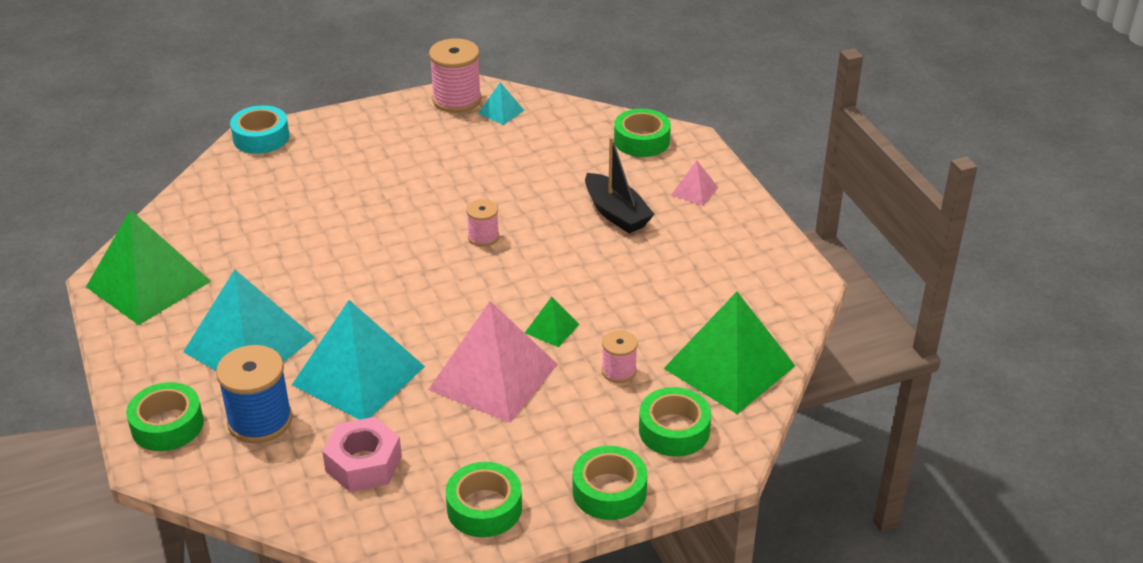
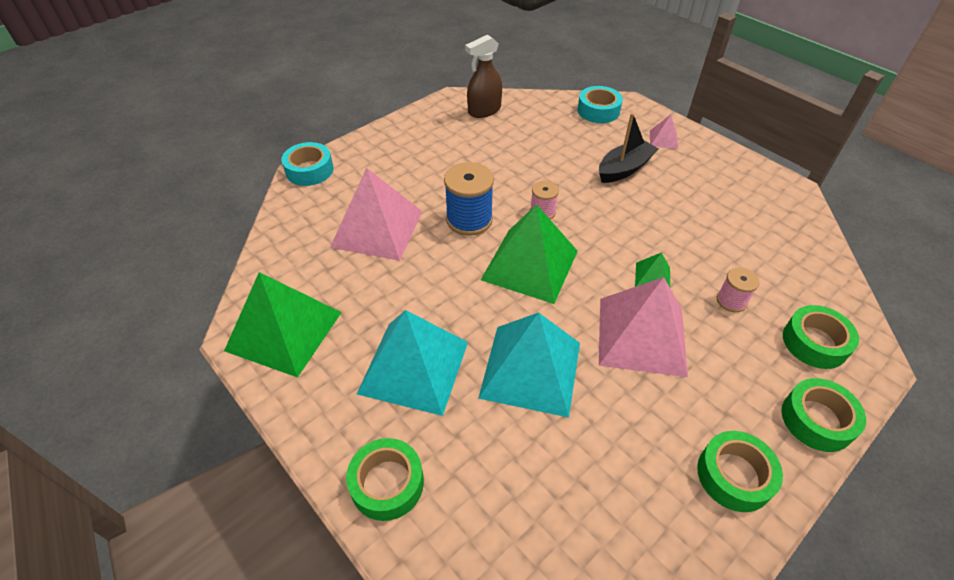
camera: 20 degrees left, 10 degrees up
blue spool [216,345,293,443] -> blue spool moved to [444,162,494,236]
pink nut [322,417,402,492] -> none
pink spool [429,38,481,113] -> none
turquoise pyramid [478,82,525,125] -> brown spray bottle [465,35,502,118]
black boat [585,137,654,234] -> black boat turned 75 degrees counterclockwise [599,113,658,183]
green tape [614,109,671,157] -> turquoise tape [578,86,623,123]
green pyramid [664,292,795,414] -> green pyramid moved to [481,204,578,304]
none -> pink pyramid [330,168,423,261]

